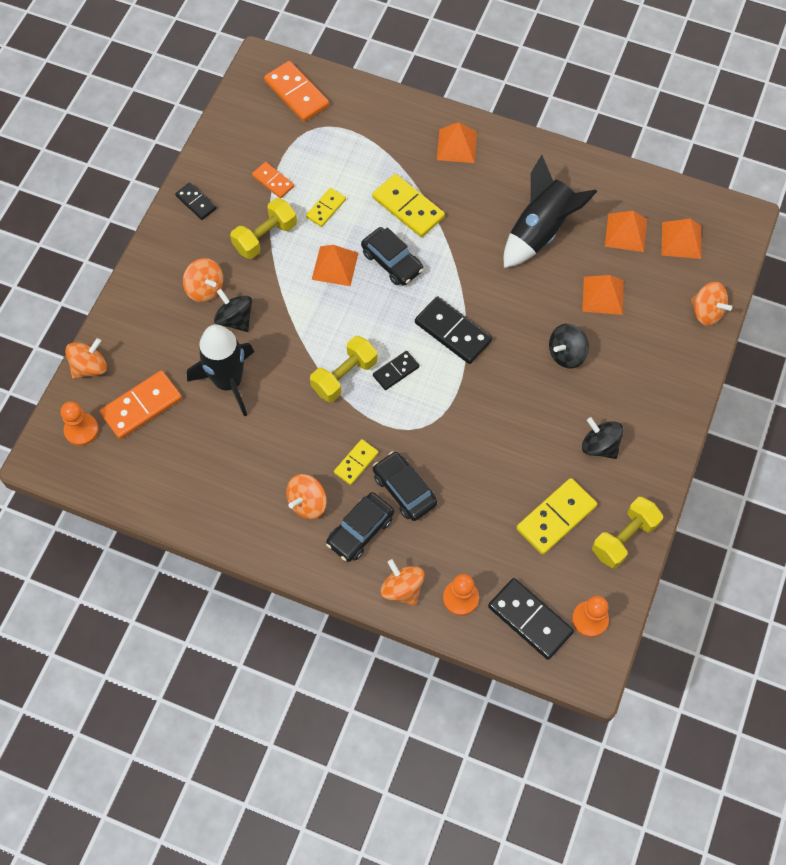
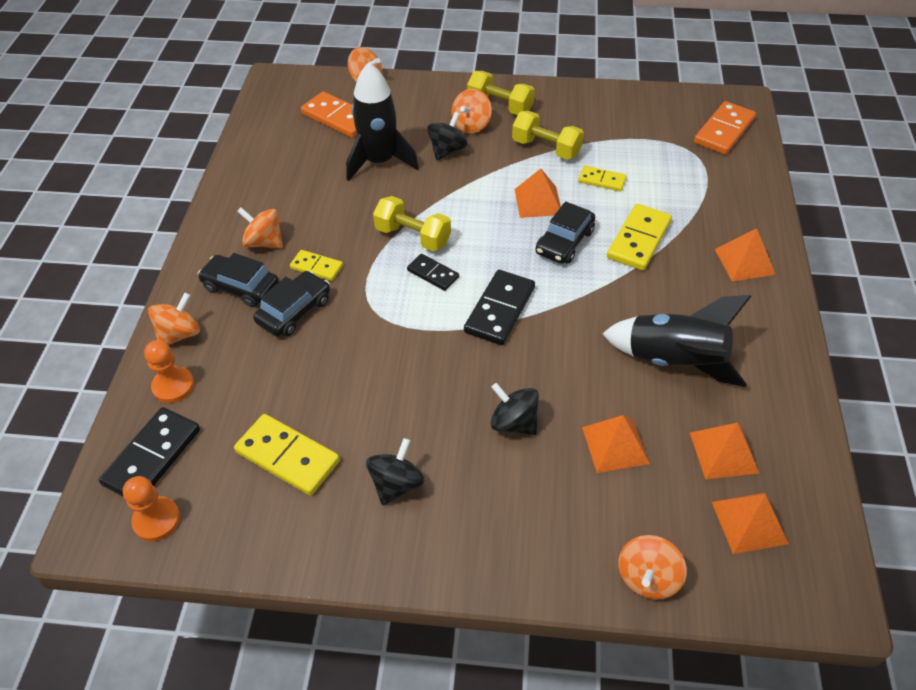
camera: 75 degrees right, 15 degrees down
orange pawn [61,401,99,446] -> none
black domino [175,182,217,220] -> none
orange domino [252,162,294,198] -> none
yellow dumbbell [592,497,663,569] -> yellow dumbbell moved to [467,71,535,115]

